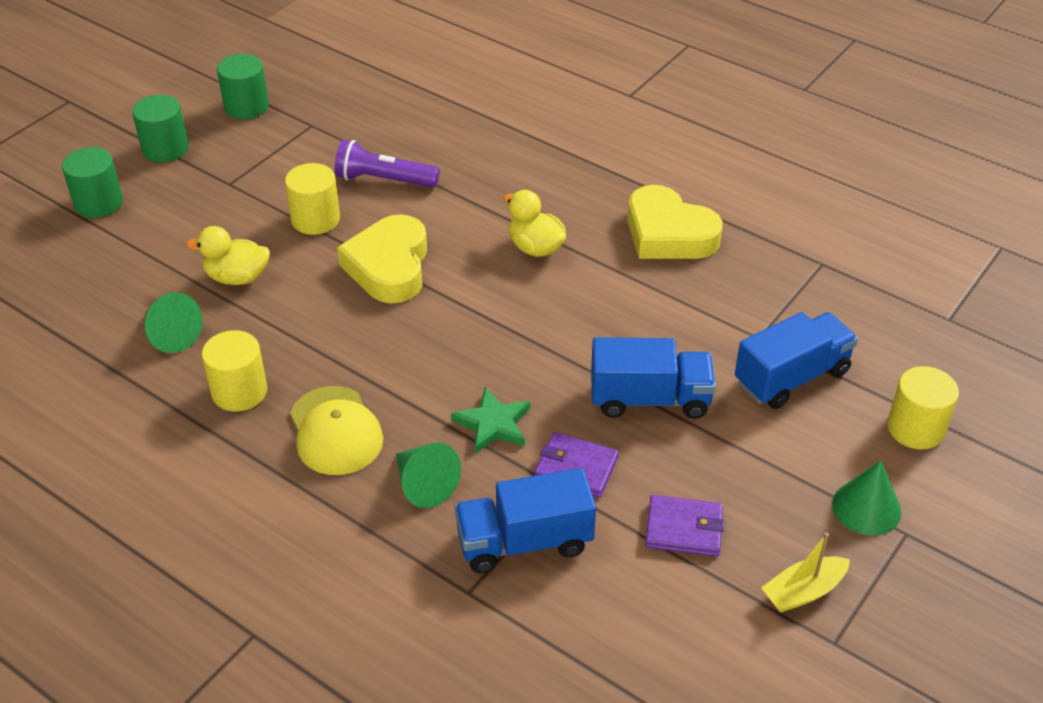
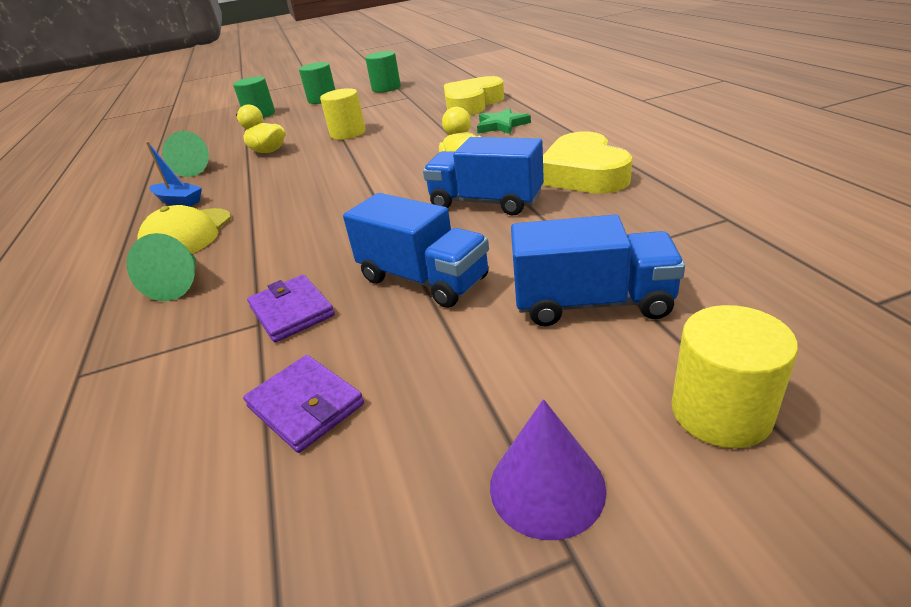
camera: 40 degrees right, 10 degrees down
yellow cylinder [202,330,268,412] -> blue boat [146,141,202,207]
purple flashlight [335,140,440,188] -> none
yellow heart [337,214,427,303] -> yellow heart moved to [444,76,504,115]
green star [451,386,530,454] -> green star moved to [477,108,531,134]
blue truck [455,468,596,573] -> blue truck moved to [423,137,544,215]
yellow boat [761,532,850,613] -> none
green cone [832,461,901,536] -> purple cone [490,399,606,540]

